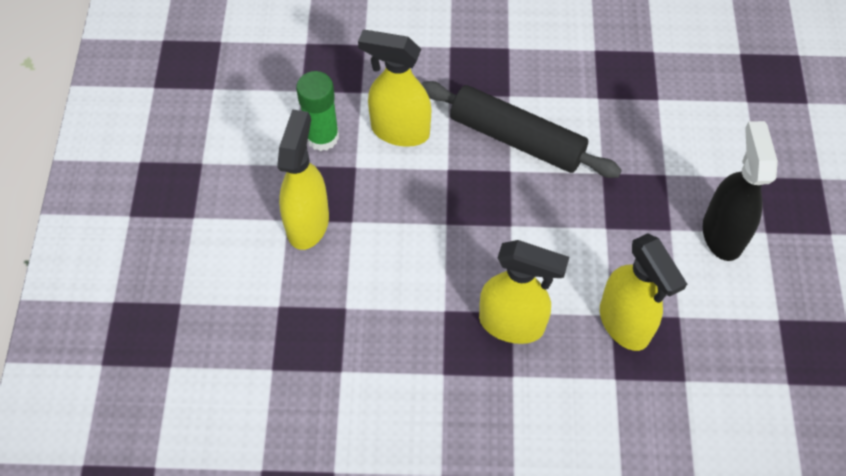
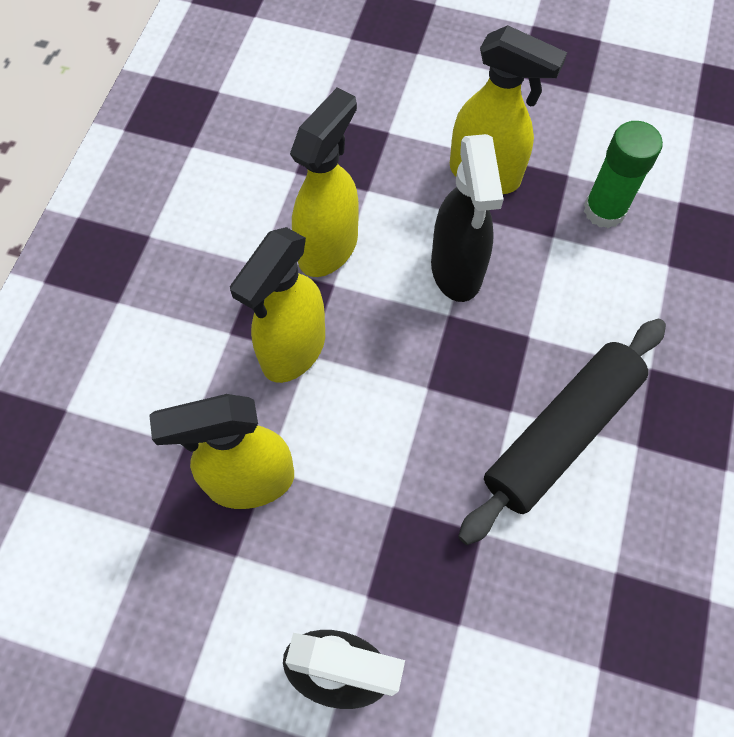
camera: 105 degrees right, 5 degrees up
yellow spray bottle [358,30,431,147] -> yellow spray bottle moved to [290,88,359,277]
none -> black spray bottle [431,134,504,302]

